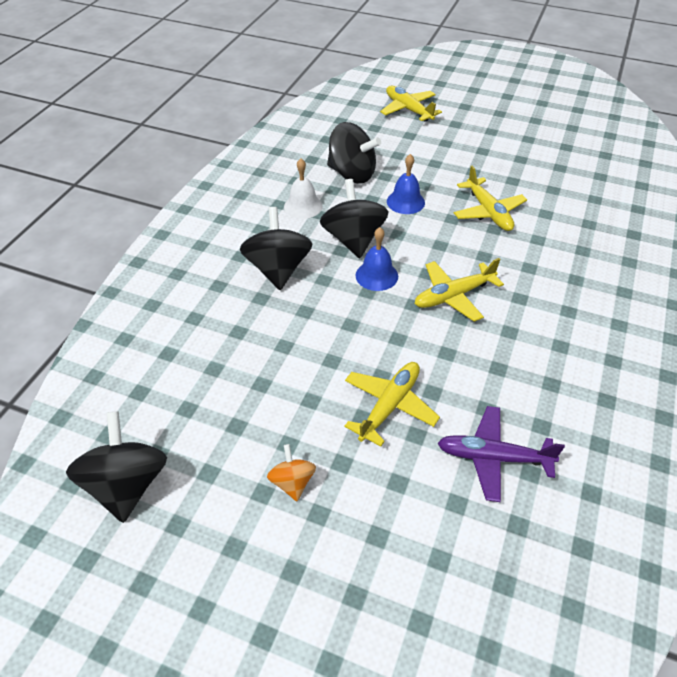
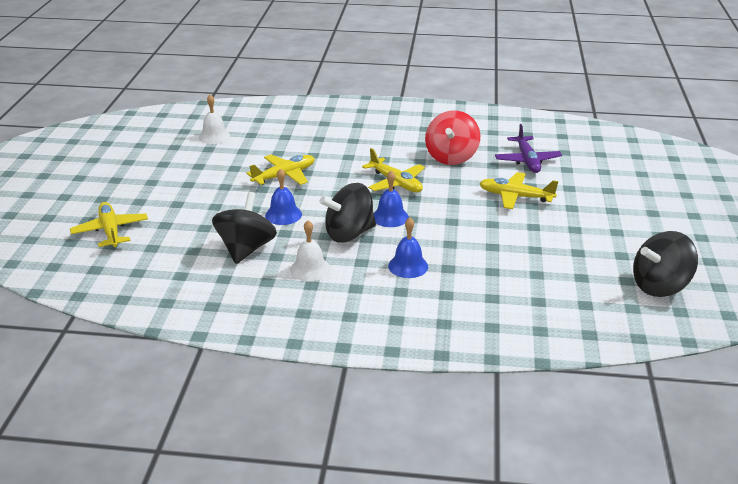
camera: 105 degrees left, 15 degrees down
black spinning top [240,207,313,290] -> blue bell [388,217,428,278]
orange spinning top [267,444,316,501] -> none
yellow plane [380,86,442,121] -> yellow plane turned 120 degrees clockwise [70,202,148,247]
none -> white bell [199,95,231,144]
none -> red spinning top [425,111,480,165]

